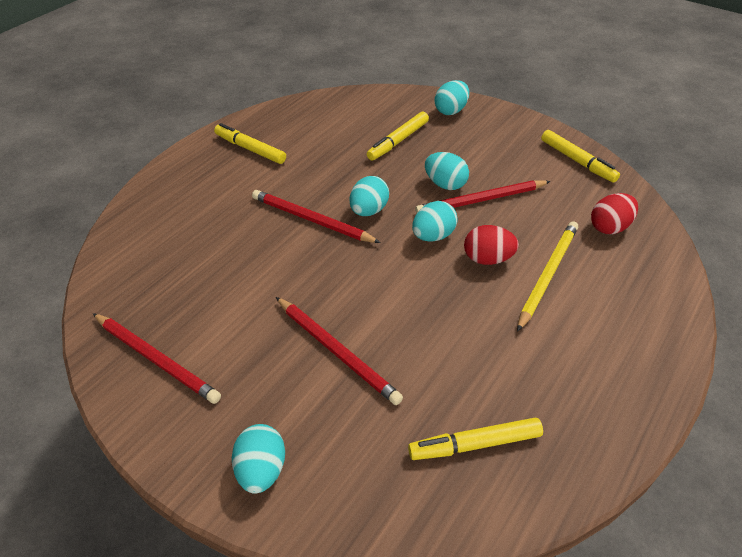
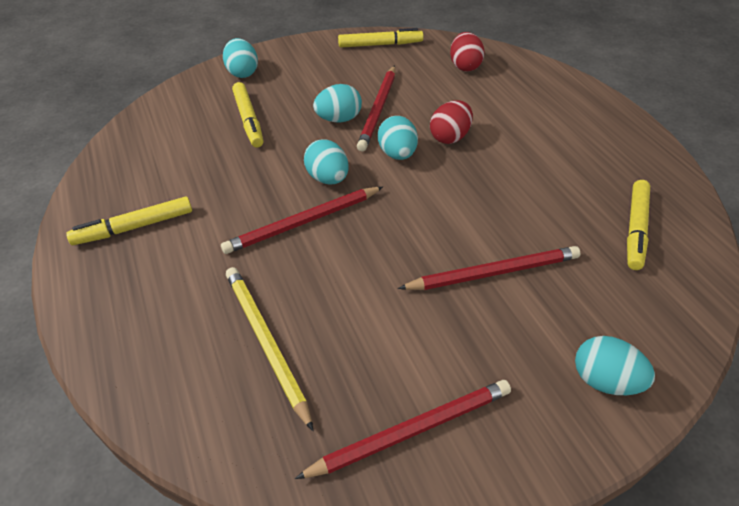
camera: 60 degrees left, 0 degrees up
yellow pencil [517,221,578,332] -> yellow pencil moved to [226,267,313,431]

